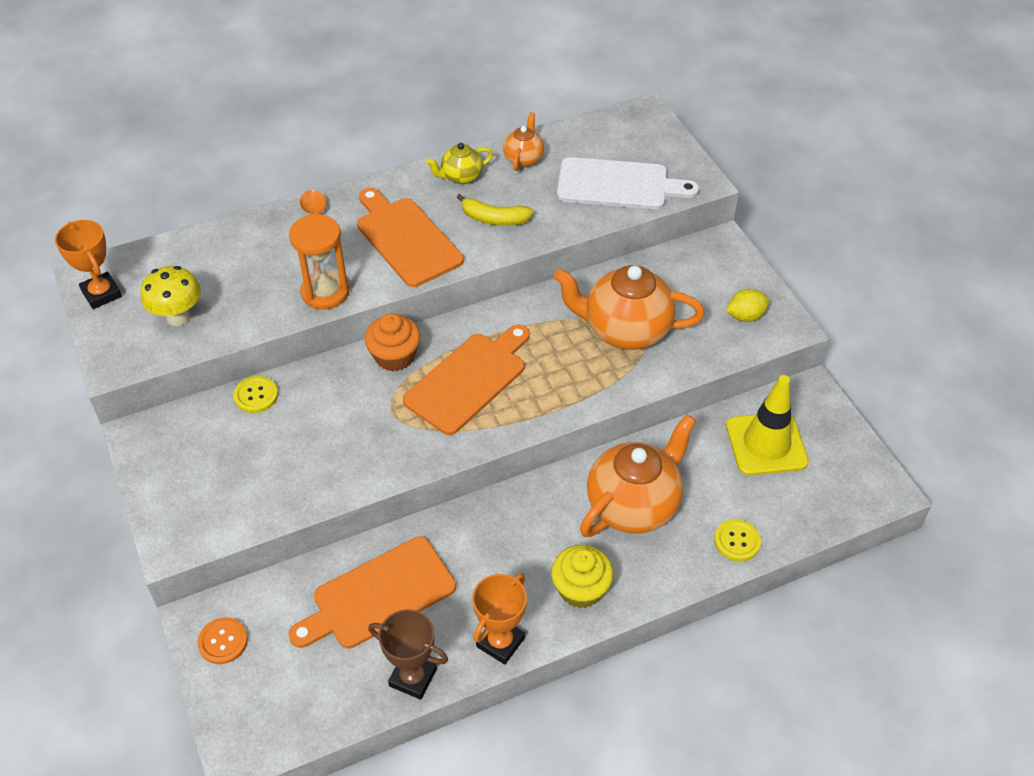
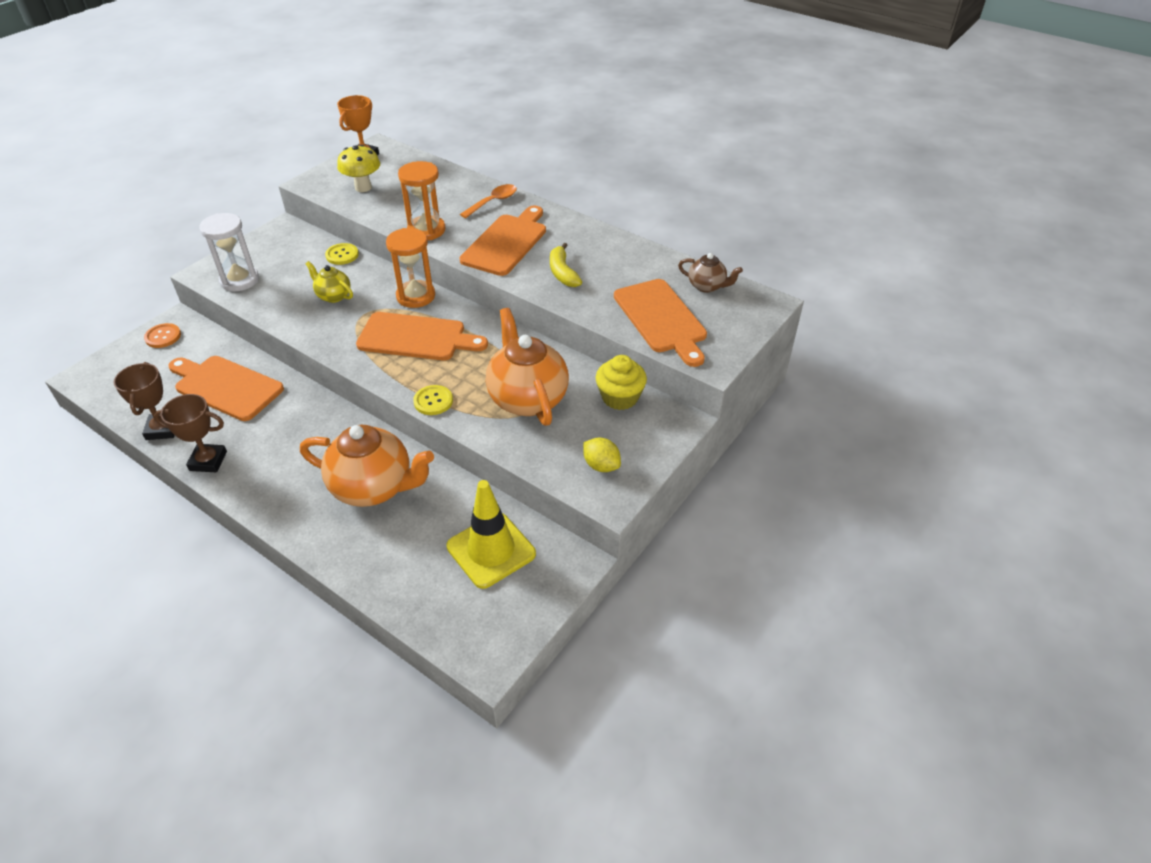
camera: 60 degrees right, 5 degrees down
orange cupcake [364,313,421,372] -> orange hourglass [386,228,435,308]
yellow teapot [426,143,493,184] -> yellow teapot moved to [305,261,353,303]
orange trophy [472,573,527,665] -> brown trophy [154,394,227,472]
orange teapot [503,112,544,171] -> none
yellow cupcake [551,545,614,608] -> yellow cupcake moved to [596,355,647,410]
white cutting board [557,157,699,209] -> orange cutting board [614,279,707,367]
yellow button [714,519,761,561] -> yellow button moved to [413,385,453,415]
none -> white hourglass [199,213,259,291]
none -> brown teapot [678,253,743,293]

